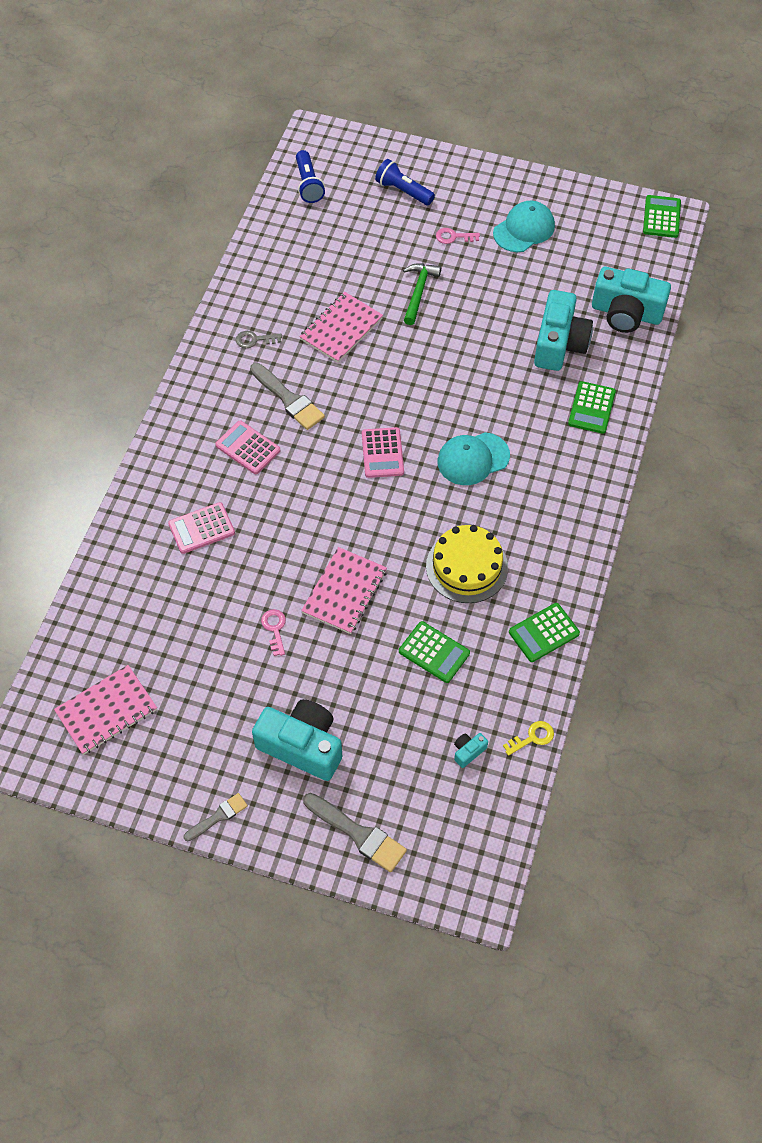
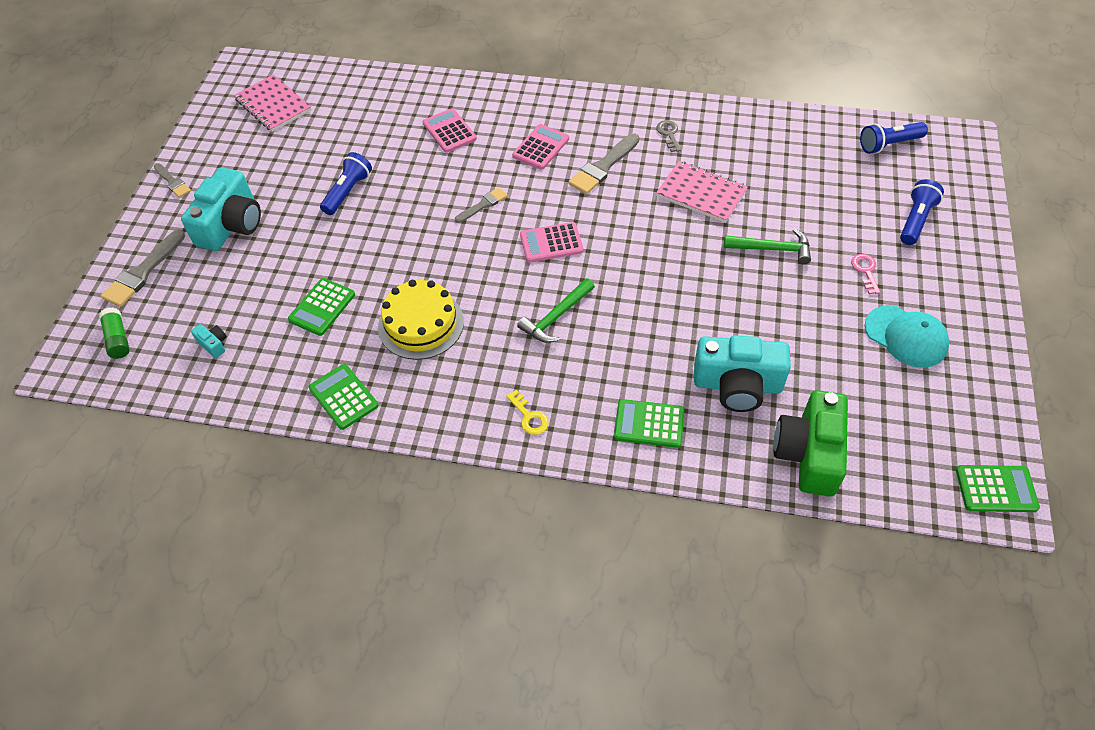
camera: 85 degrees right, 5 degrees down
pink key [261,609,286,656] -> blue flashlight [320,152,372,215]
pink notebook [301,547,387,634] -> none
turquoise cap [437,432,510,485] -> green hammer [517,278,595,343]
yellow key [503,721,554,756] -> yellow key moved to [506,390,549,435]
turquoise camera [592,267,671,333] -> green camera [773,390,848,497]
none -> green glue stick [99,307,130,359]
none -> grey brush [455,187,508,223]

